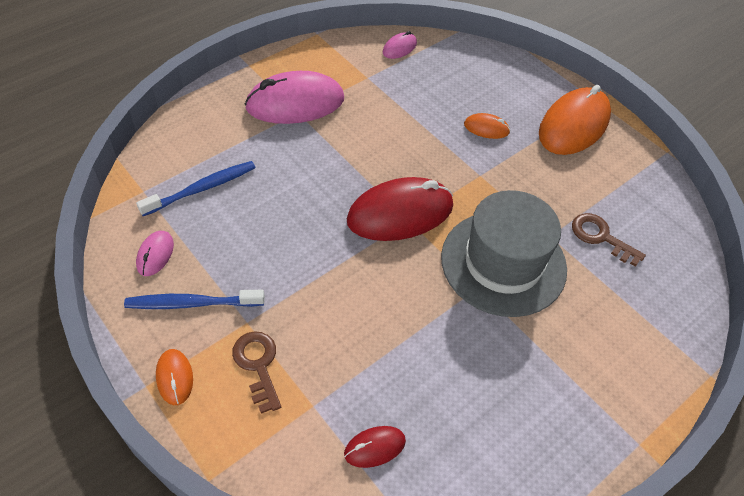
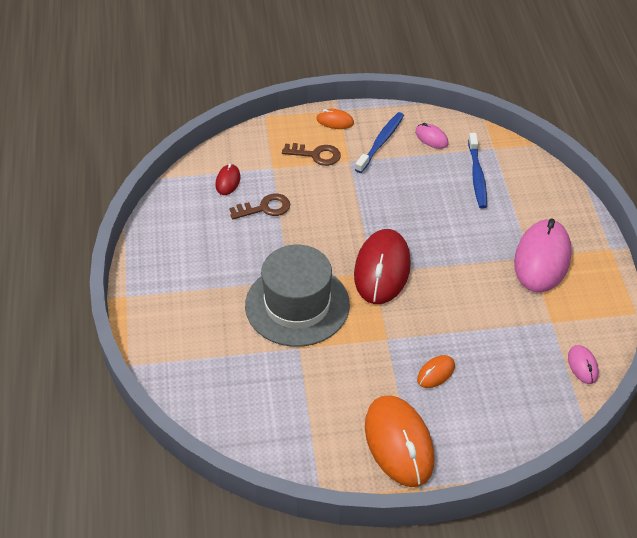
camera: 125 degrees right, 5 degrees down
brown key [572,213,646,267] -> brown key moved to [229,193,290,219]

